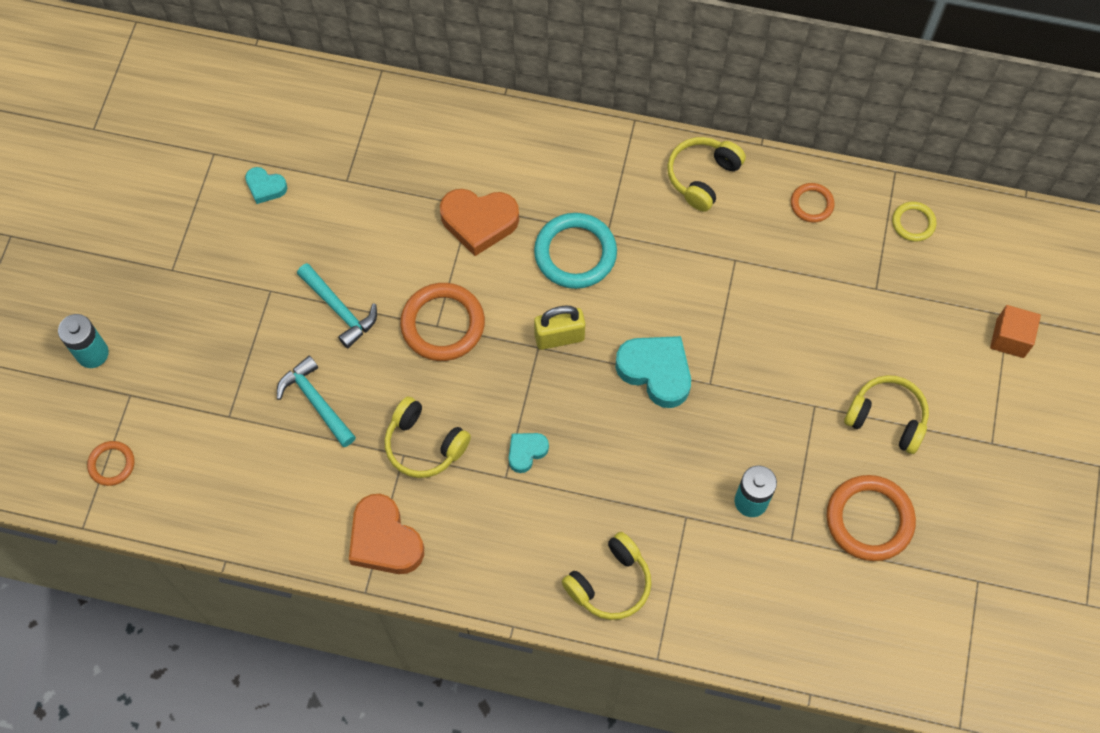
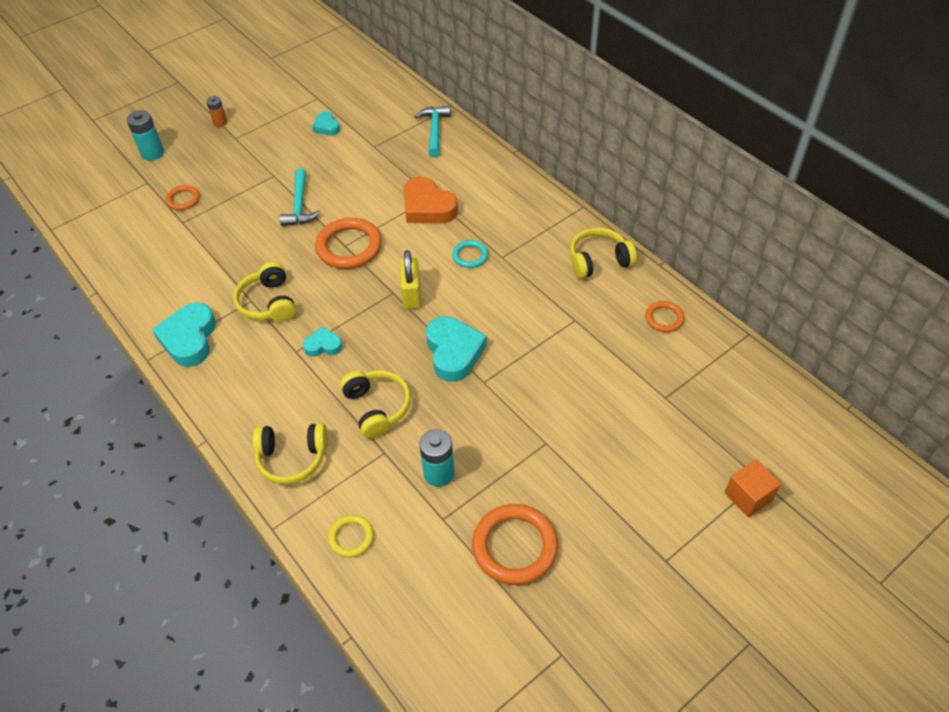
camera: 40 degrees right, 15 degrees down
orange ring [87,441,135,486] -> orange ring moved to [165,185,200,210]
turquoise hammer [277,356,356,447] -> turquoise hammer moved to [415,106,451,157]
orange heart [349,494,424,574] -> turquoise heart [152,302,216,367]
turquoise ring [534,213,617,289] -> turquoise ring [452,240,488,268], size x0.54
yellow padlock [534,306,586,350] -> yellow padlock turned 60 degrees clockwise [400,250,421,309]
yellow headphones [844,375,929,454] -> yellow headphones moved to [340,370,411,439]
yellow ring [892,201,936,242] -> yellow ring moved to [328,515,374,558]
none -> orange battery [206,96,227,127]

